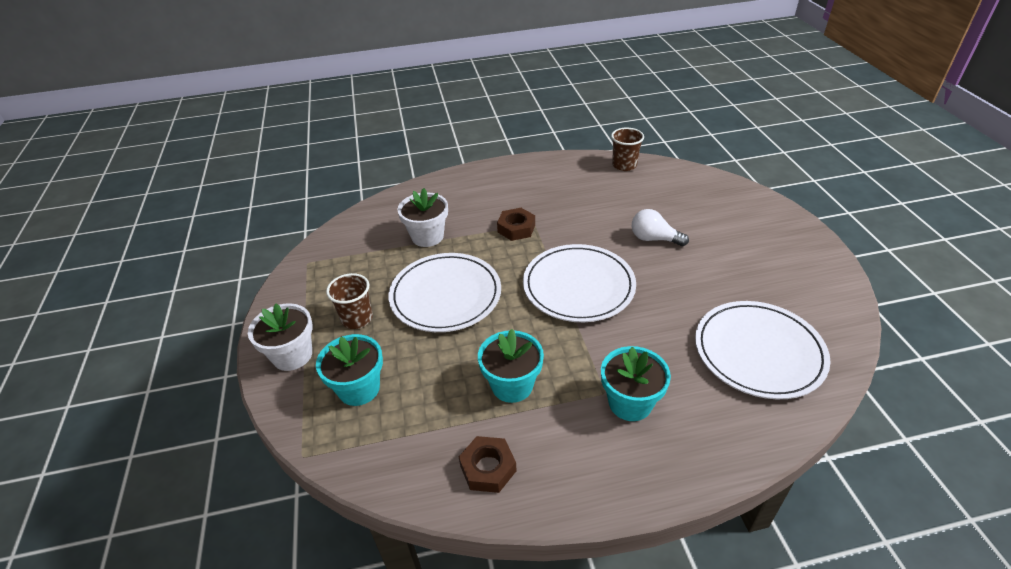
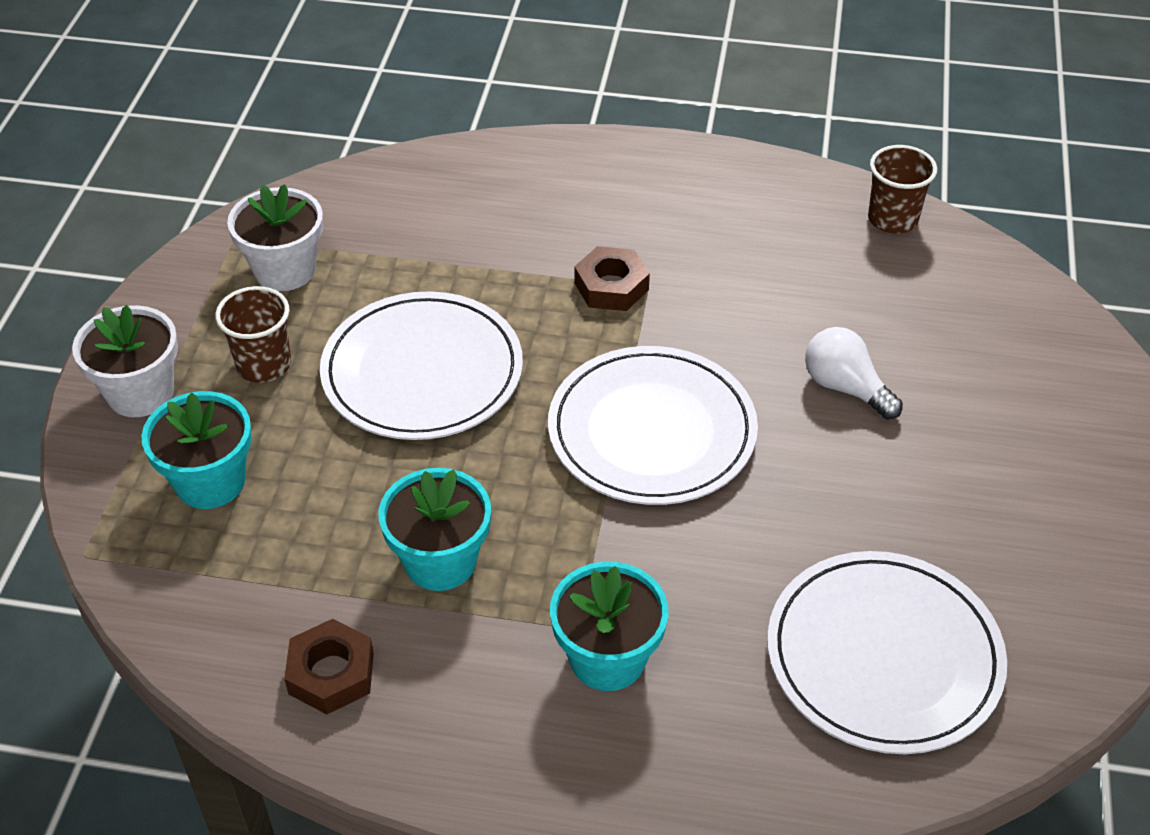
camera: 20 degrees right, 5 degrees up
white flower pot [397,188,448,247] -> white flower pot moved to [227,184,323,291]

